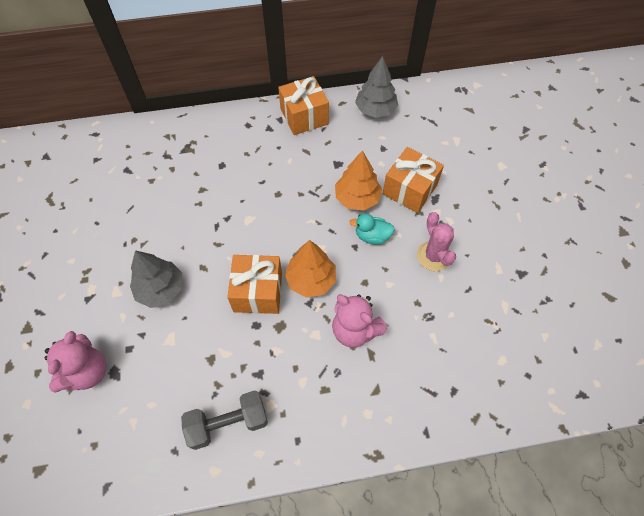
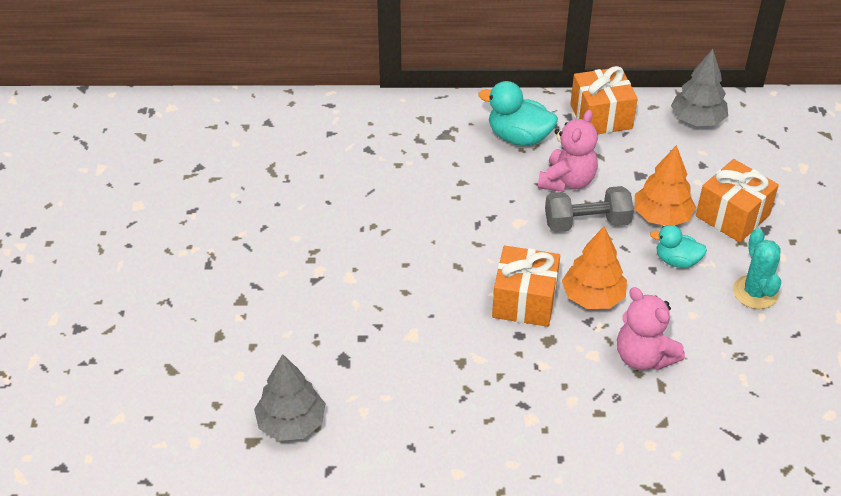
camera: 10 degrees right, 15 degrees down
pink teddy bear [45,331,106,392] -> pink teddy bear moved to [538,110,598,192]
grey tree [130,250,182,308] -> grey tree moved to [254,354,326,441]
grey dumbbell [181,390,268,450] -> grey dumbbell moved to [545,186,634,232]
pink cactus [417,212,456,271] -> turquoise cactus [733,228,781,309]
none -> turquoise duck [478,81,558,146]

